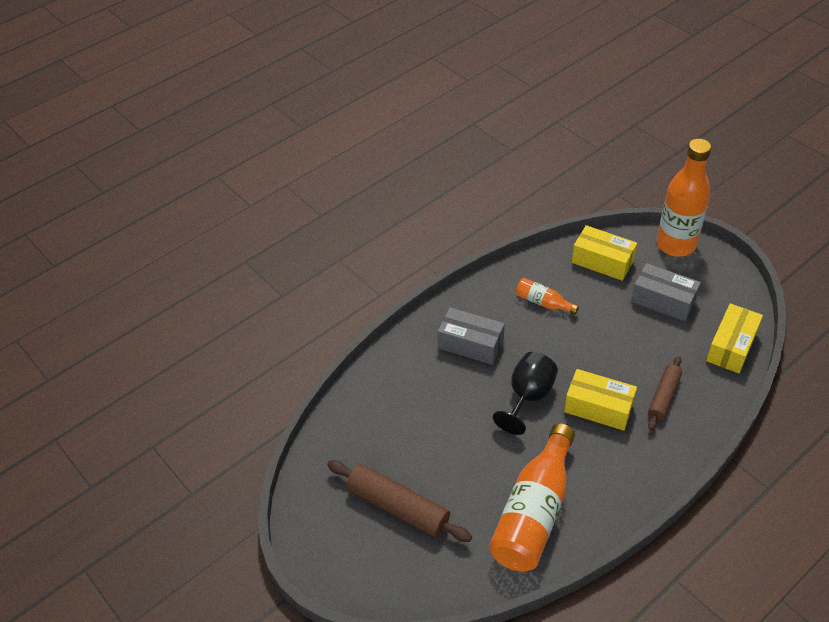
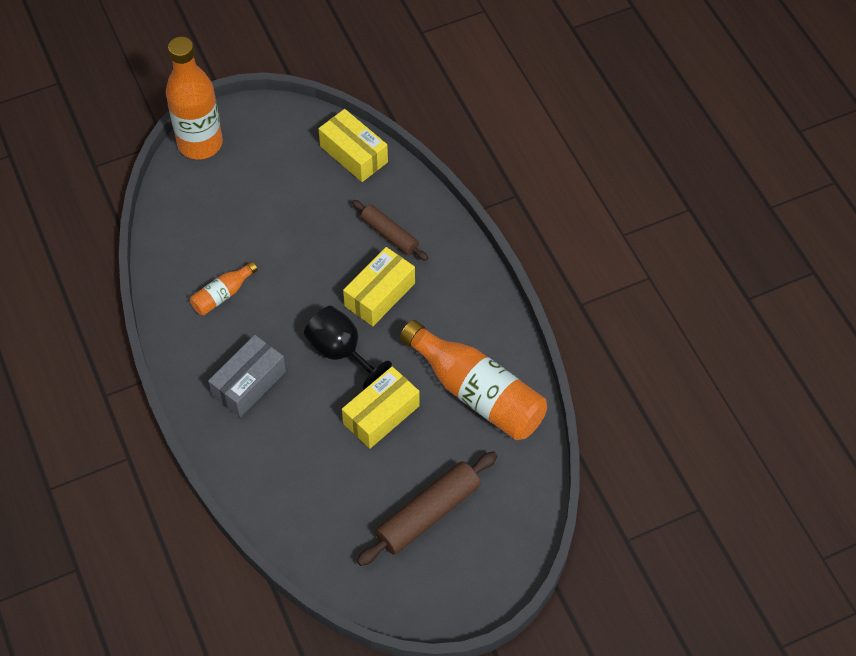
camera: 75 degrees left, 10 degrees up
yellow box [572,225,637,281] -> yellow box moved to [342,366,420,449]
grey box [631,263,701,321] -> none

